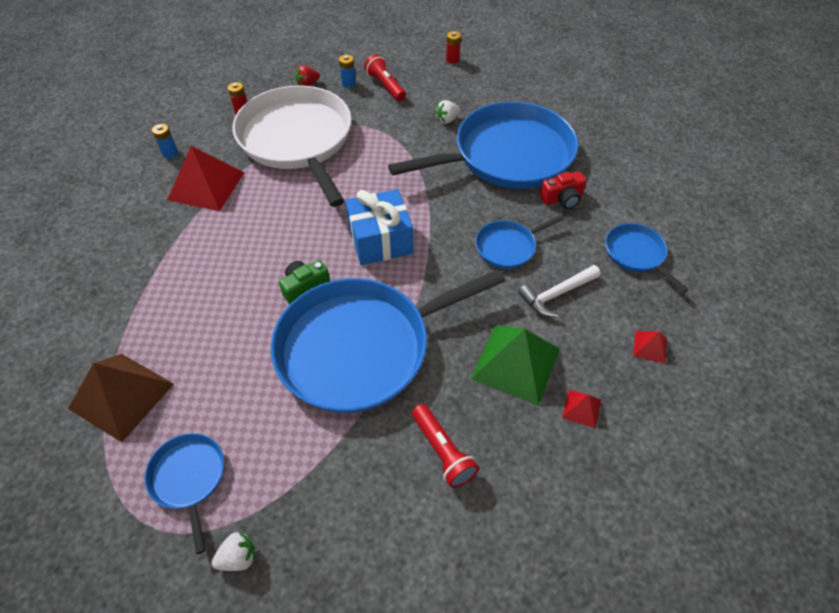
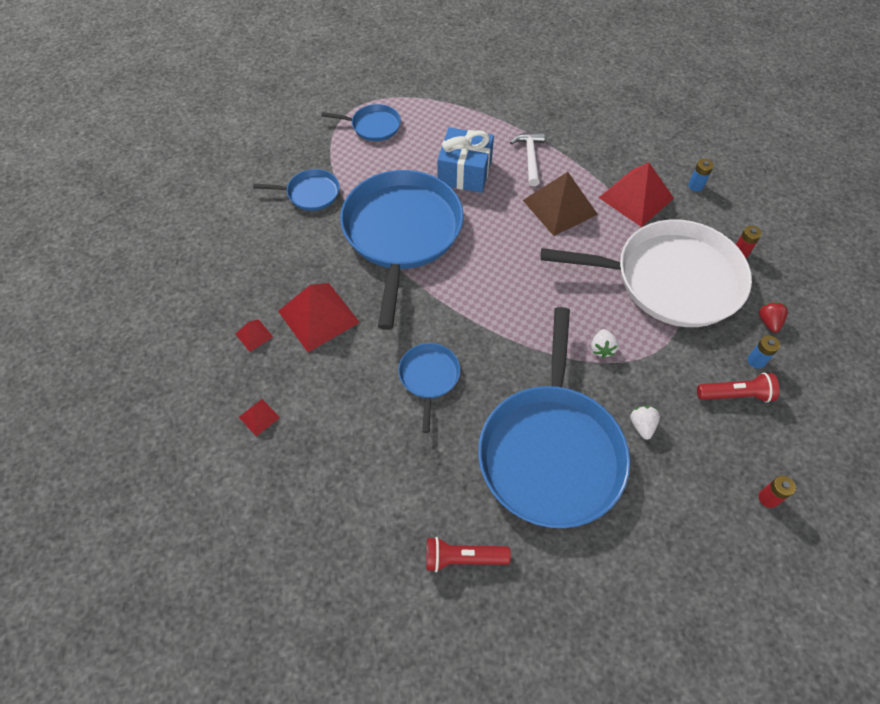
camera: 120 degrees right, 5 degrees up
brown pyramid [68,354,174,442] -> brown pyramid moved to [523,172,598,236]
white strawberry [211,532,255,571] -> white strawberry moved to [591,329,619,358]
green camera [279,260,330,304] -> none
blue gift [345,189,413,265] -> blue gift moved to [437,127,494,193]
red flashlight [412,404,479,488] -> red flashlight moved to [426,537,511,572]
green pyramid [471,325,560,406] -> red pyramid [278,283,360,352]
white hammer [518,265,601,317] -> white hammer moved to [510,132,545,186]
red camera [540,171,587,209] -> none
blue pan [605,223,688,293] -> blue pan moved to [253,169,340,211]

